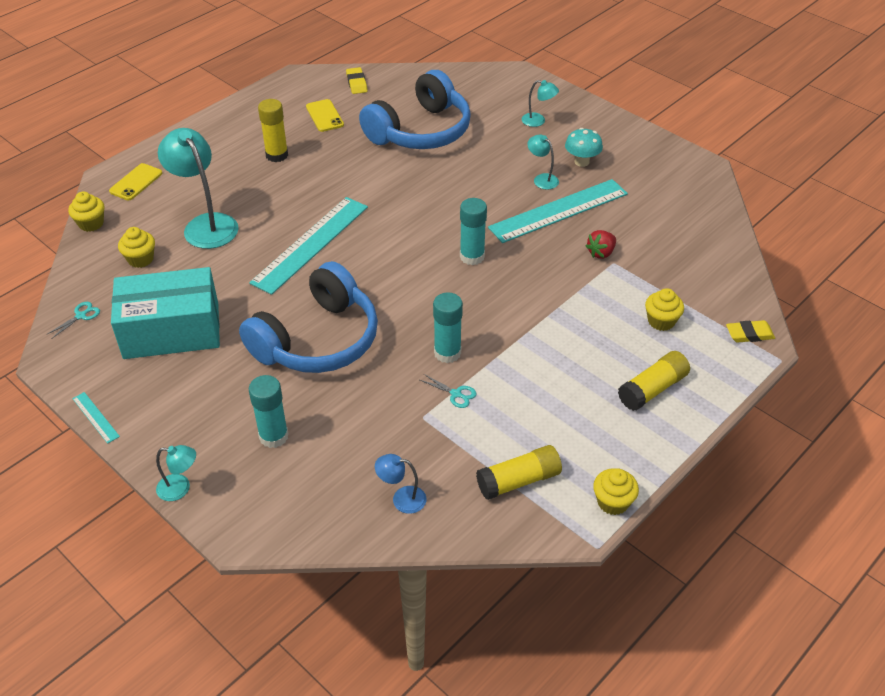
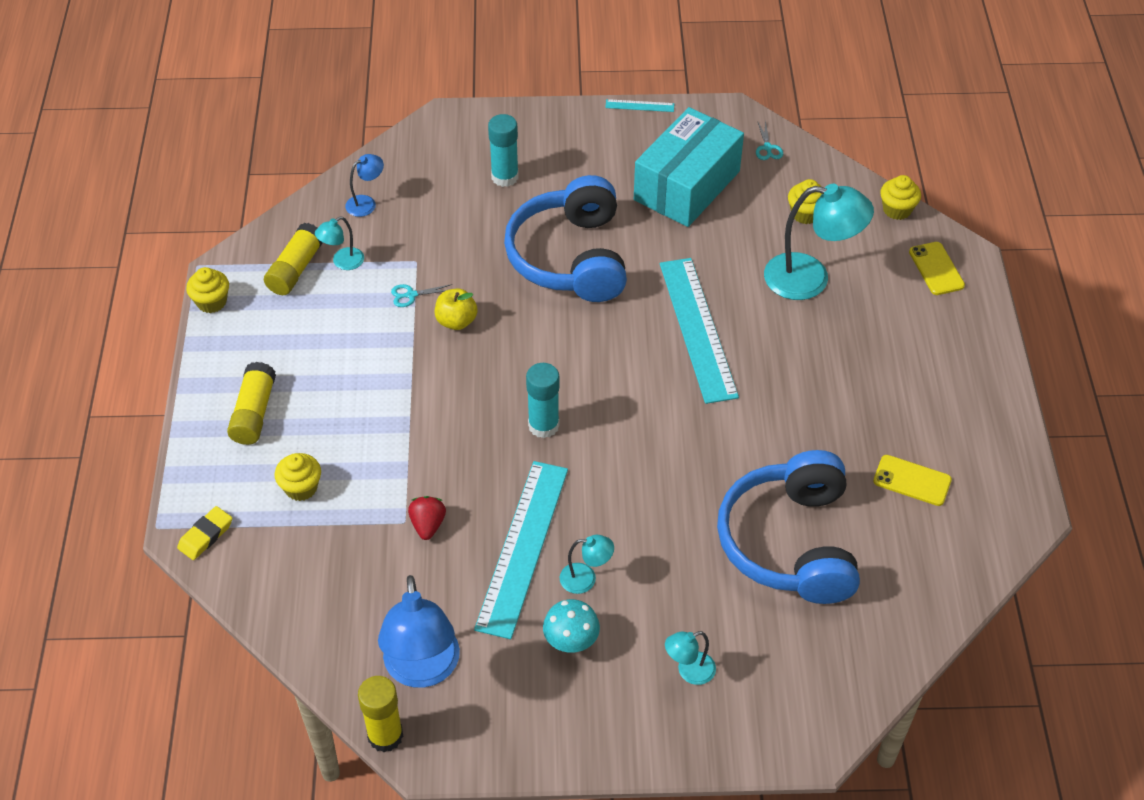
camera: 135 degrees right, 5 degrees up
turquoise lamp [156,445,196,501] -> turquoise lamp moved to [315,217,364,270]
yellow glue stick [258,99,288,162] -> yellow glue stick moved to [358,676,403,752]
yellow eraser [346,67,368,94] -> none
turquoise glue stick [433,292,463,363] -> yellow apple [435,289,477,330]
none -> blue lamp [378,575,460,688]

